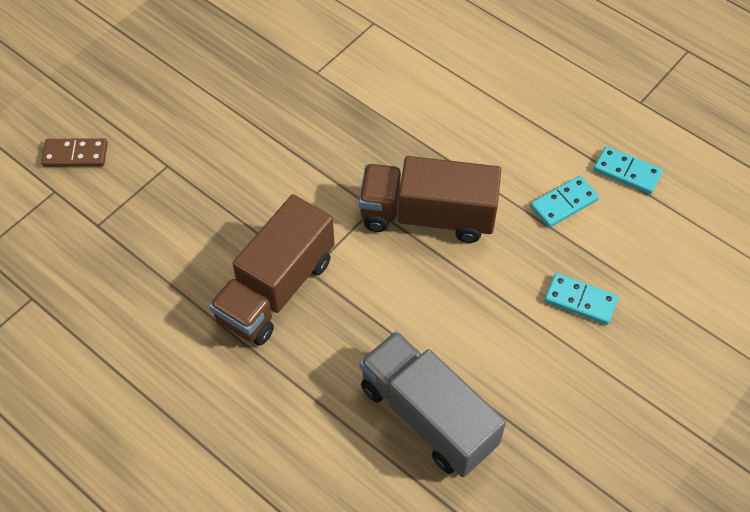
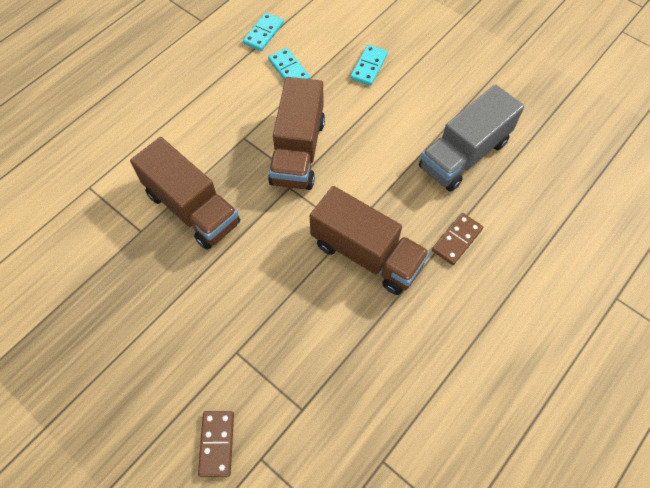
camera: 90 degrees left, 5 degrees up
none -> brown truck [130,137,240,250]
none -> brown domino [432,213,483,265]

